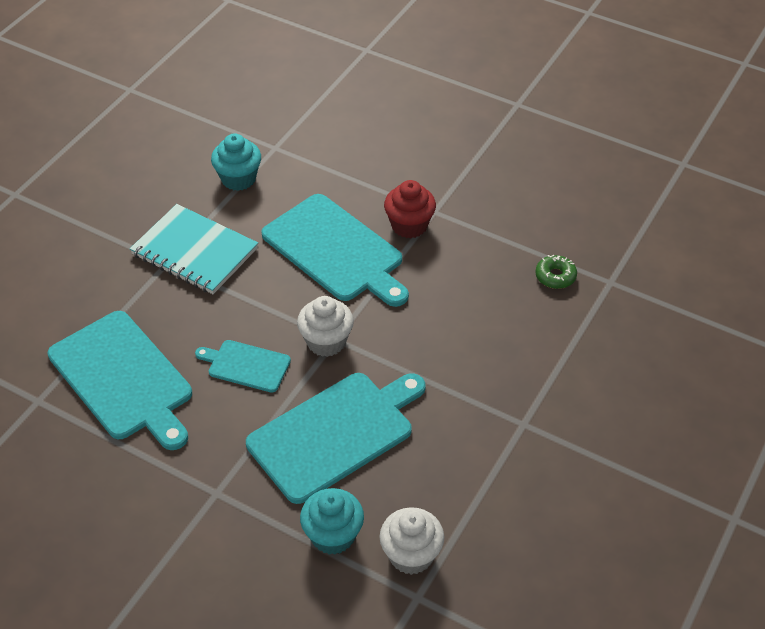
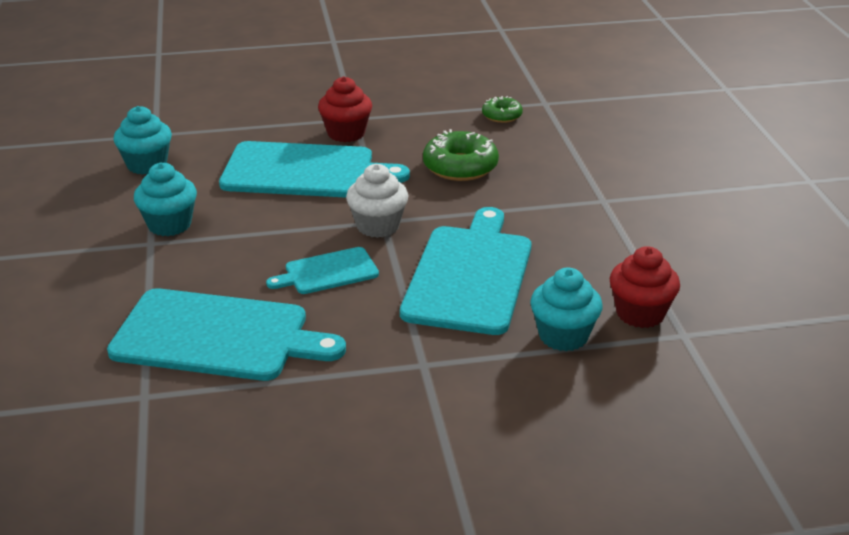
camera: 40 degrees left, 15 degrees down
turquoise notebook [130,204,258,294] -> turquoise cupcake [134,162,197,236]
white cupcake [379,507,444,575] -> red cupcake [609,246,680,328]
none -> green donut [423,129,499,181]

